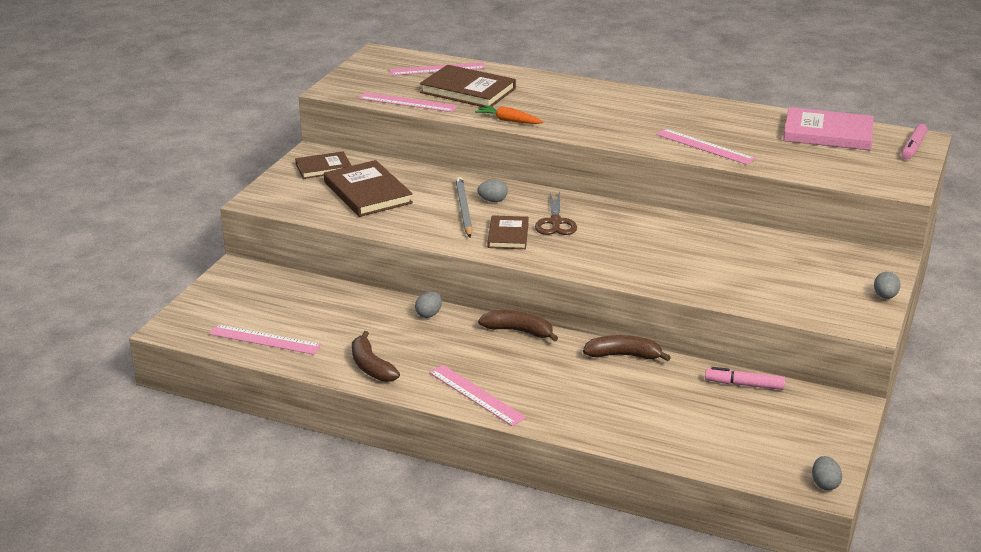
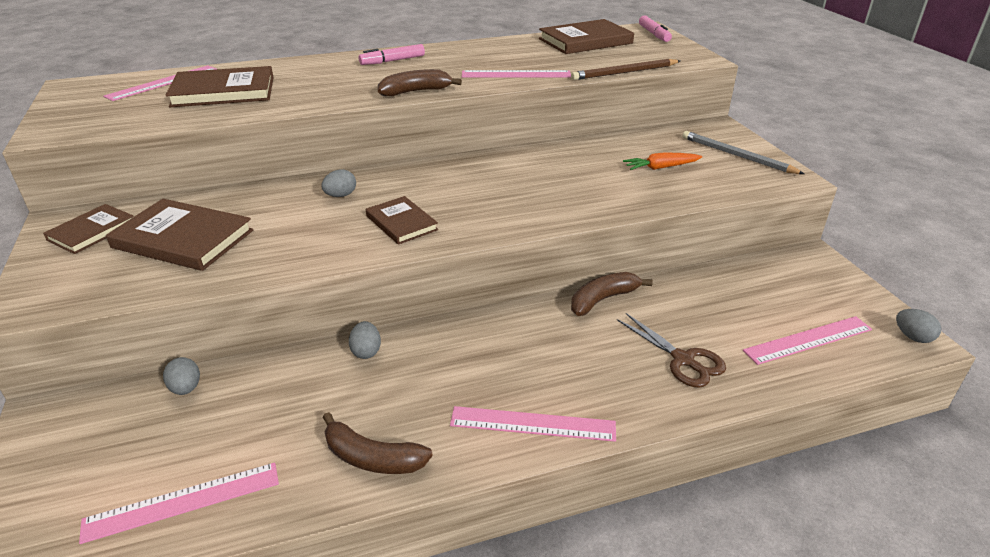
camera: 40 degrees left, 5 degrees up
pink ruler [359,92,458,112] -> pink ruler moved to [743,316,872,365]
grey pencil [456,177,473,237] -> grey pencil moved to [682,131,804,174]
orange carrot [475,105,543,124] -> orange carrot moved to [623,152,702,170]
brown banana [478,310,558,342] -> brown banana moved to [378,69,462,96]
brown scissors [535,191,577,235] -> brown scissors moved to [617,313,726,388]
pink marker [705,367,785,390] -> pink marker moved to [359,44,425,65]
pink book [783,107,874,150] -> brown book [539,19,634,54]
grey egg [874,272,900,299] -> grey egg moved to [163,357,200,395]
none -> brown pencil [571,59,680,80]

